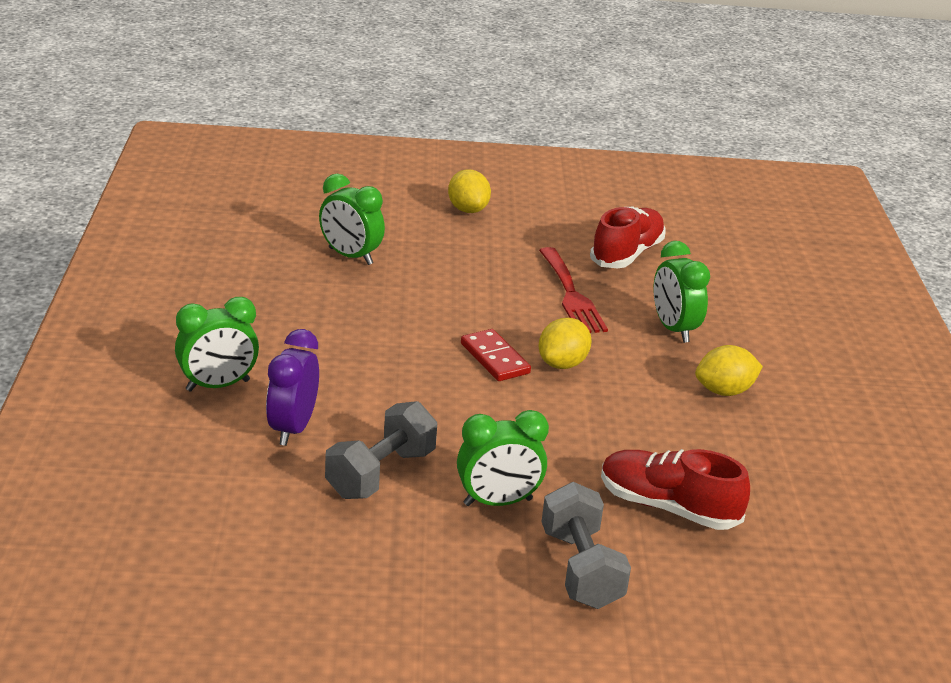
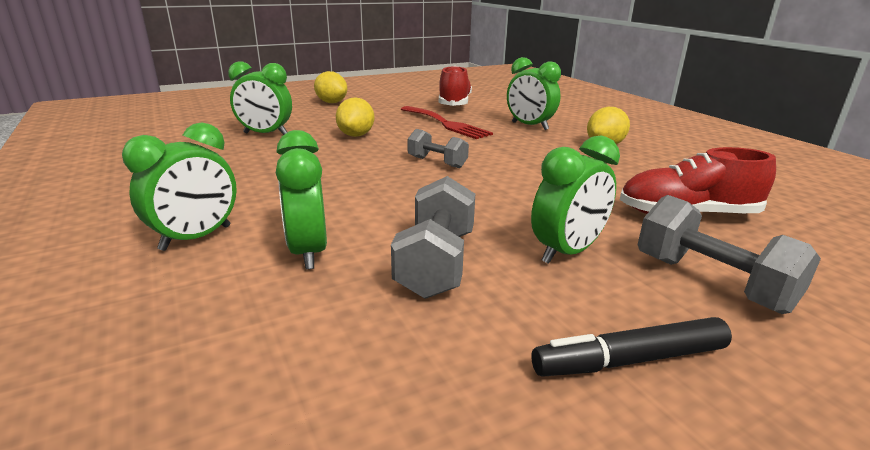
camera: 25 degrees left, 5 degrees down
purple clock [266,329,319,446] -> green clock [276,130,327,269]
red domino [461,329,531,381] -> grey dumbbell [407,129,469,168]
yellow lemon [538,318,592,369] -> yellow lemon moved to [336,97,374,137]
none -> black marker [531,317,732,377]

